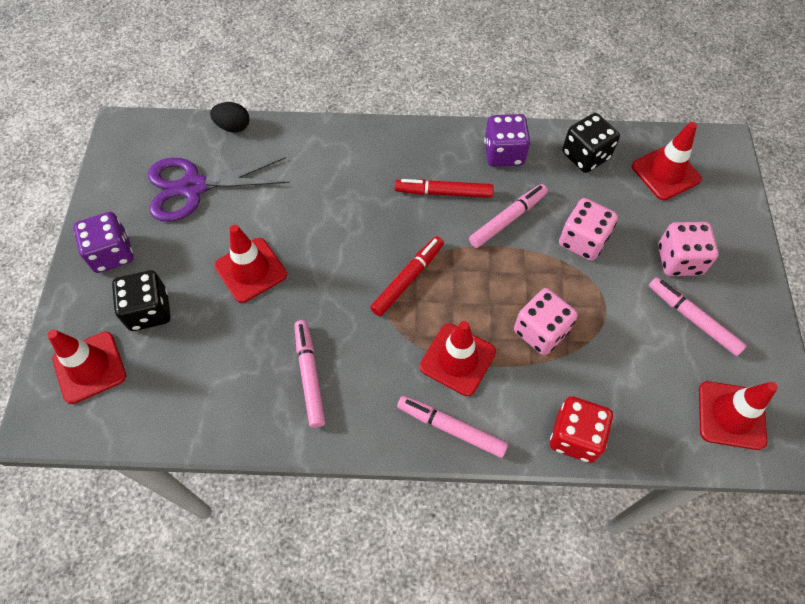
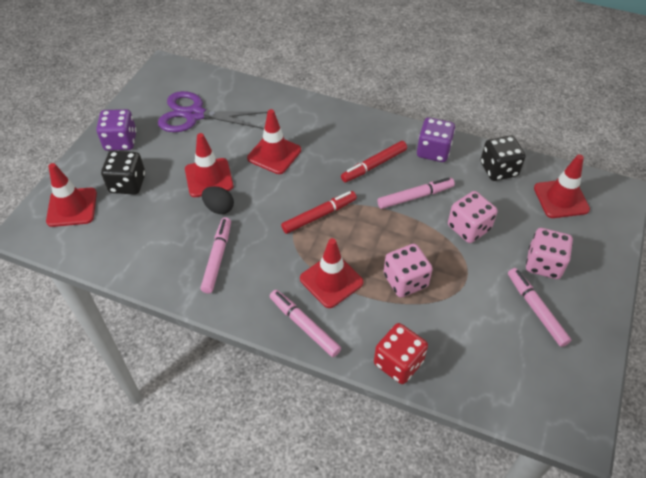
camera: 20 degrees right, 10 degrees down
black egg [210,102,250,133] -> black egg moved to [202,186,234,214]
red marker [395,179,494,198] -> red marker turned 60 degrees counterclockwise [341,141,407,182]
red traffic cone [699,381,778,450] -> red traffic cone moved to [247,109,301,174]

